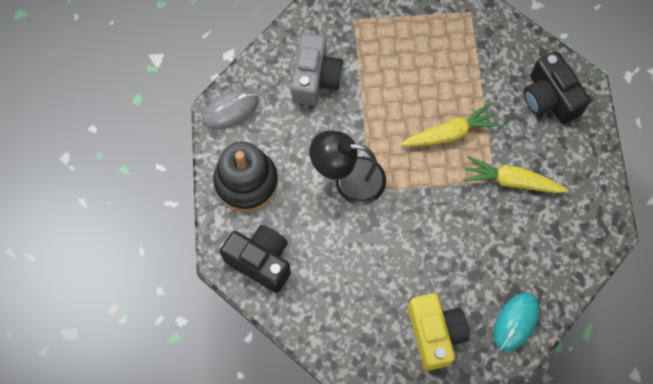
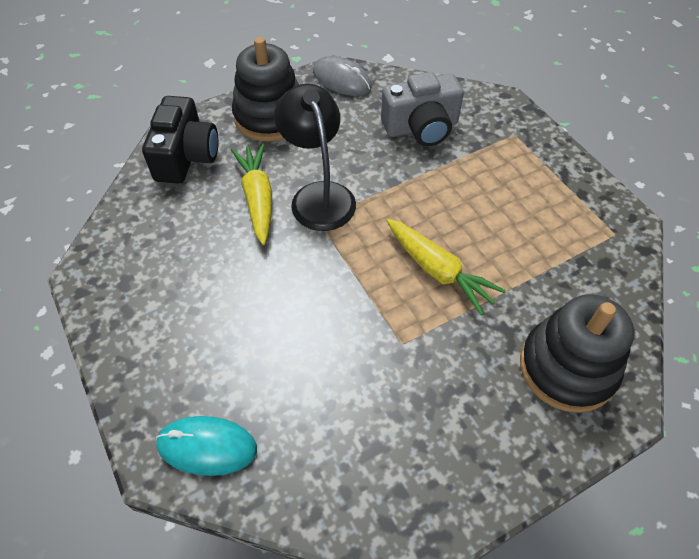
camera: 65 degrees right, 15 degrees down
yellow camera [408,293,470,371] -> none
yellow carrot [463,156,568,193] -> yellow carrot moved to [231,144,272,245]
black camera [524,51,590,124] -> black stacking toy [520,294,634,413]

